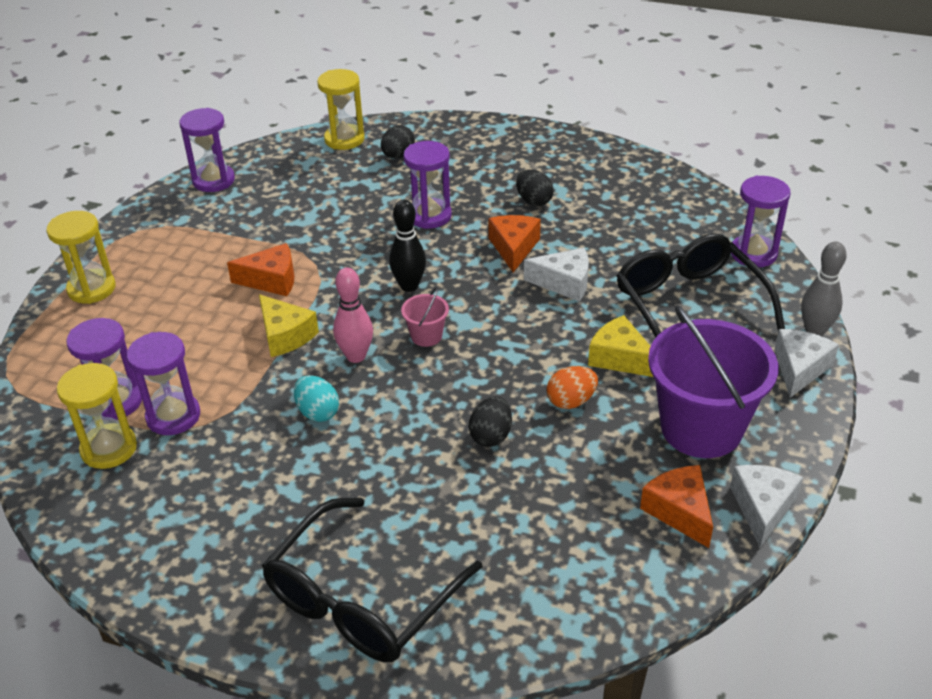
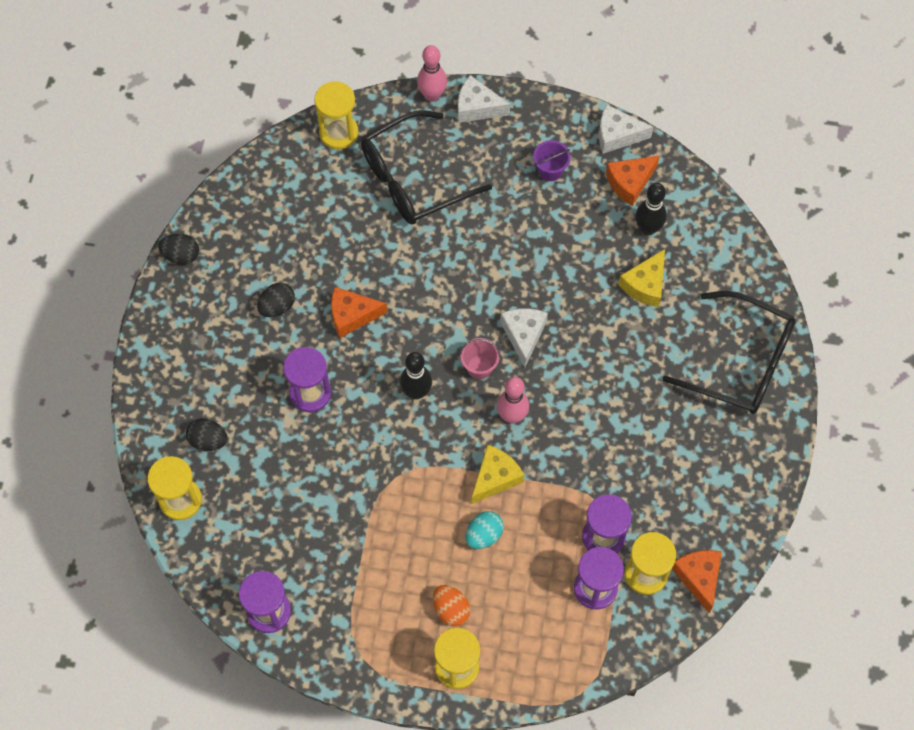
camera: 100 degrees left, 25 degrees up
orange cheese [227,243,294,296] -> orange cheese moved to [672,550,722,613]
turquoise egg [294,375,339,422] -> turquoise egg moved to [466,511,504,549]
black egg [469,396,512,447] -> black egg moved to [158,234,199,265]
white cheese [524,248,589,302] -> white cheese moved to [500,308,548,367]
orange egg [547,366,598,409] -> orange egg moved to [433,585,470,626]
yellow cheese [588,315,653,377] -> yellow cheese moved to [619,249,665,307]
purple bucket [648,305,778,458] -> purple bucket [533,140,571,181], size x0.42
purple hourglass [731,176,791,267] -> yellow hourglass [315,81,358,149]
grey bowling pin [801,242,847,336] -> pink bowling pin [417,45,447,101]
none -> black bowling pin [636,183,667,235]

